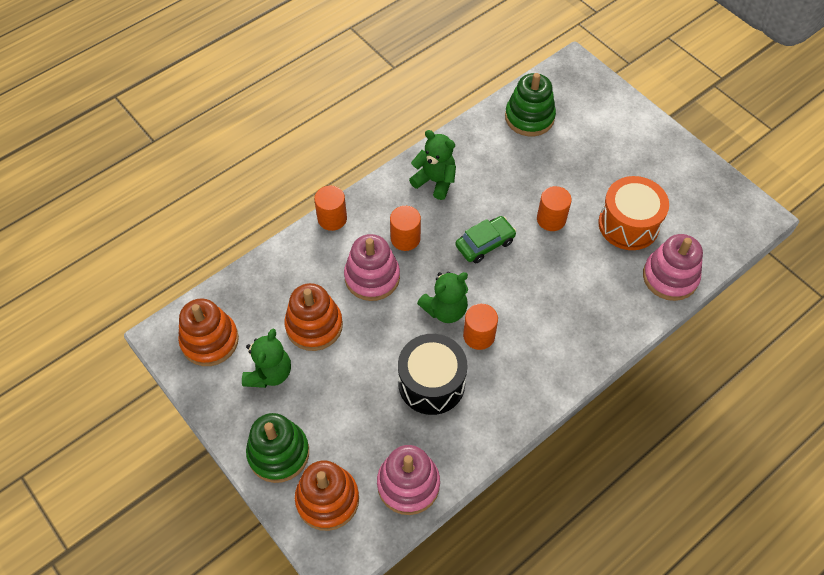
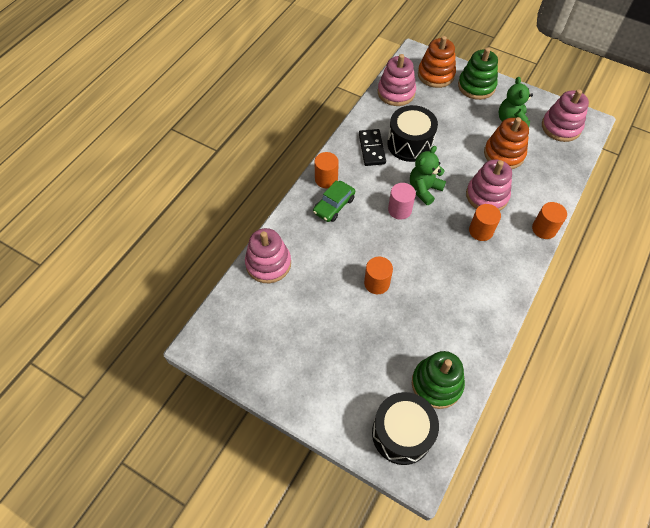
camera: 160 degrees right, 0 degrees up
orange stacking toy [178,299,239,366] -> pink stacking toy [542,89,589,142]
green teddy bear [409,130,456,200] -> none
green car [455,216,516,263] -> green car moved to [313,180,355,222]
orange cylinder [463,304,498,350] -> orange cylinder moved to [314,152,339,188]
orange drum [598,176,669,250] -> none
none -> black domino [359,129,386,166]
none -> black drum [372,392,439,465]
none -> pink cylinder [388,183,416,220]

